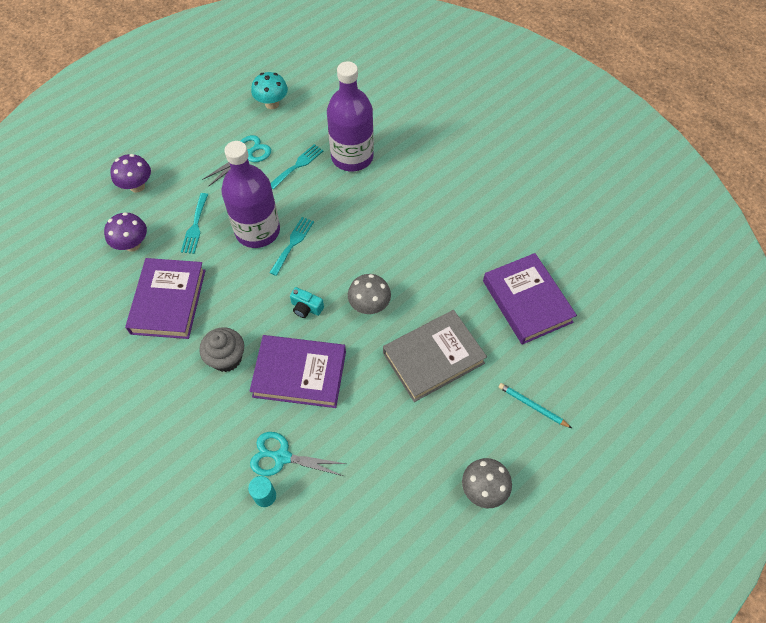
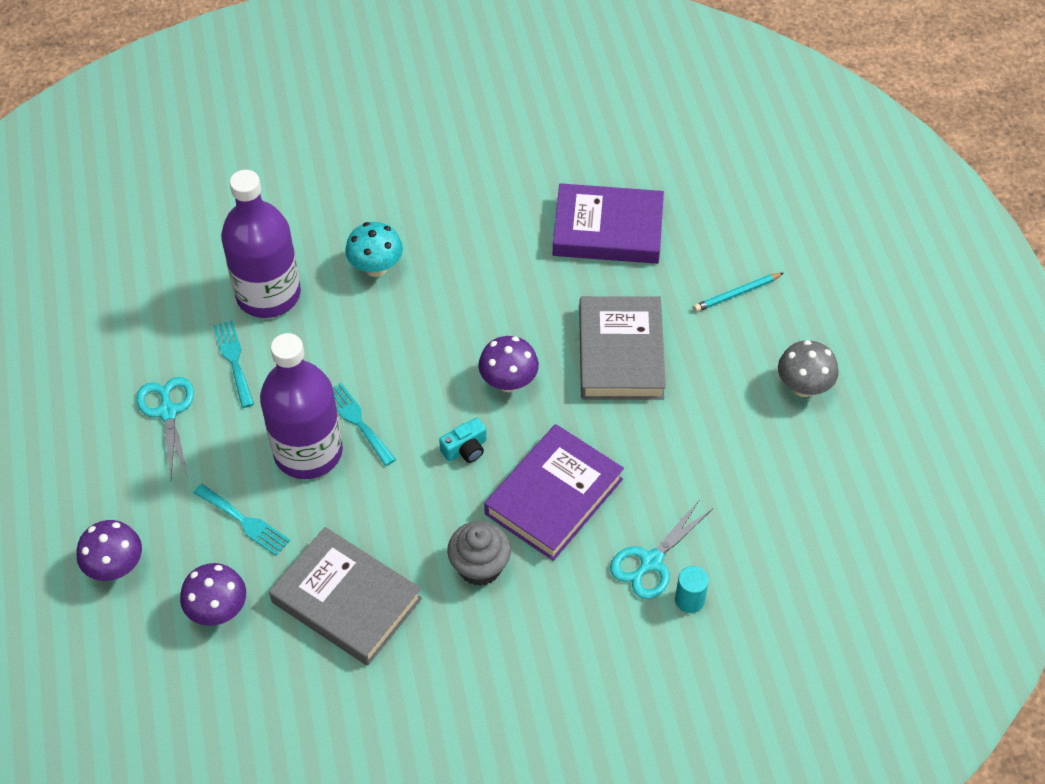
camera: 60 degrees left, 5 degrees down
purple book [125,258,206,339] -> grey book [269,527,422,666]
turquoise mushroom [251,72,288,109] -> turquoise mushroom moved to [345,222,403,277]
grey mushroom [348,274,391,314] -> purple mushroom [478,336,539,392]

